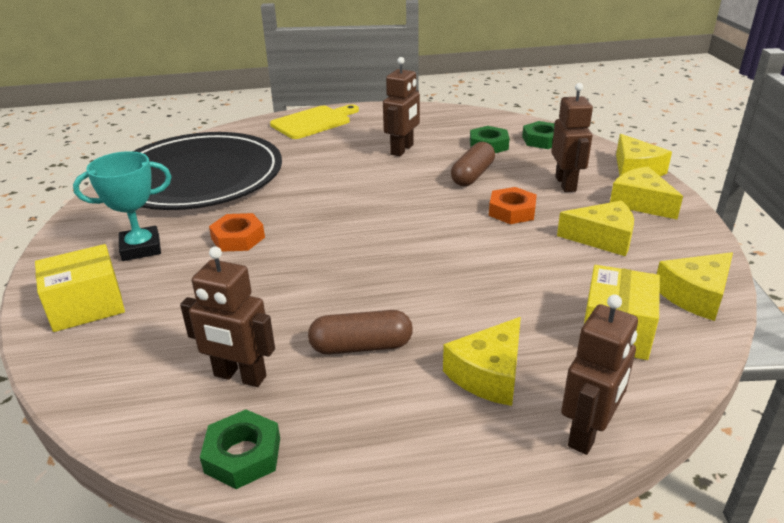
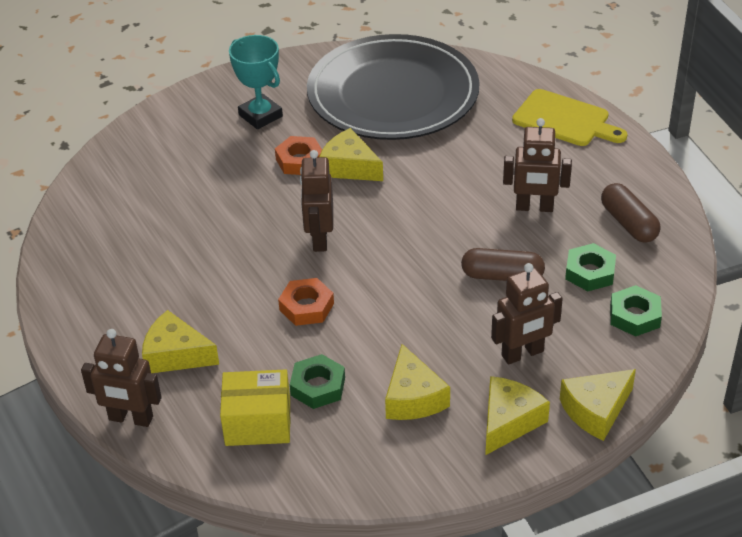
camera: 70 degrees right, 10 degrees up
yellow box [35,244,125,332] -> none
brown robot [180,246,275,387] -> brown robot moved to [300,150,333,252]
green nut [200,409,280,489] -> green nut moved to [290,354,345,409]
brown capsule [308,310,413,354] -> brown capsule moved to [601,183,661,243]
orange nut [489,187,537,224] -> orange nut moved to [278,278,334,326]
yellow cheese [657,252,733,321] -> yellow cheese moved to [319,128,383,181]

